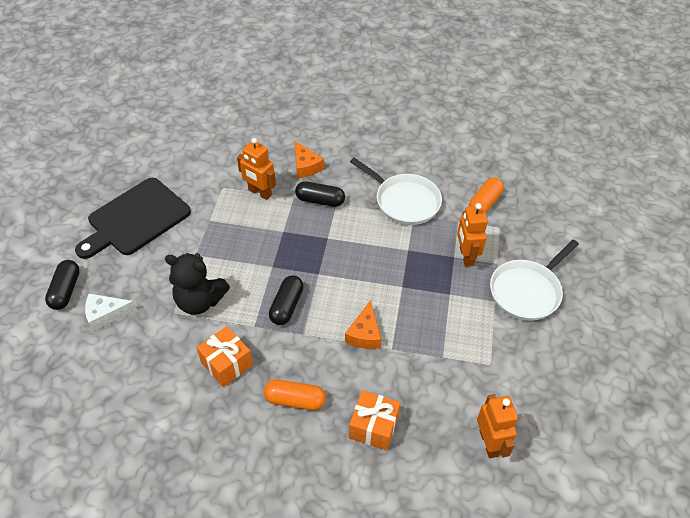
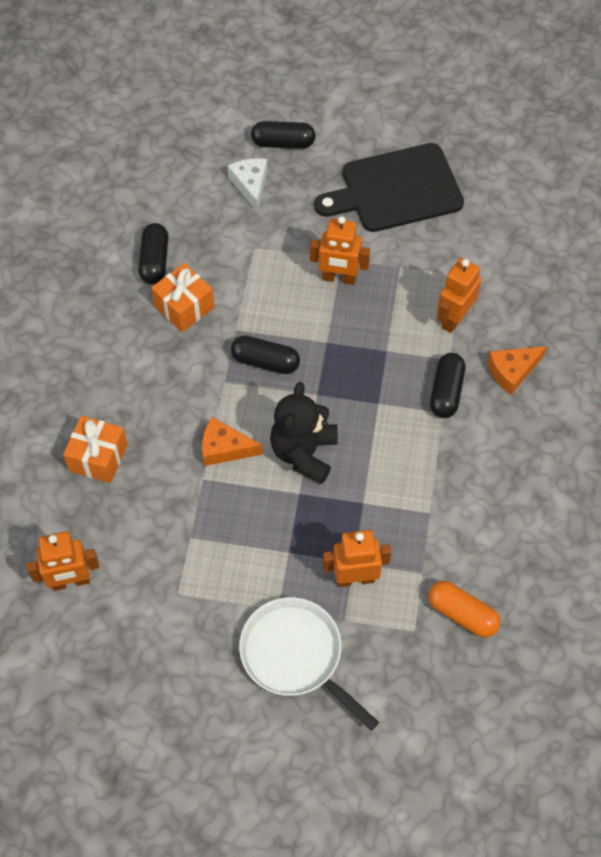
camera: 90 degrees right, 10 degrees up
black cutting board [75,178,191,259] -> black cutting board turned 60 degrees counterclockwise [314,143,464,232]
black teddy bear [165,253,230,315] -> black teddy bear moved to [270,382,338,484]
orange capsule [264,380,326,410] -> none
white pan [350,158,442,225] -> none
none -> black capsule [138,223,169,284]
none -> orange robot [310,216,370,285]

